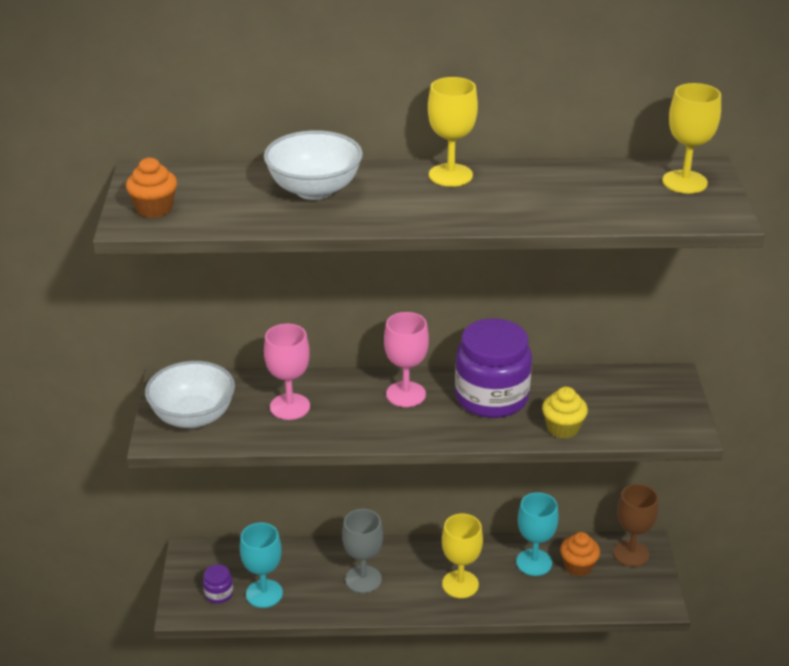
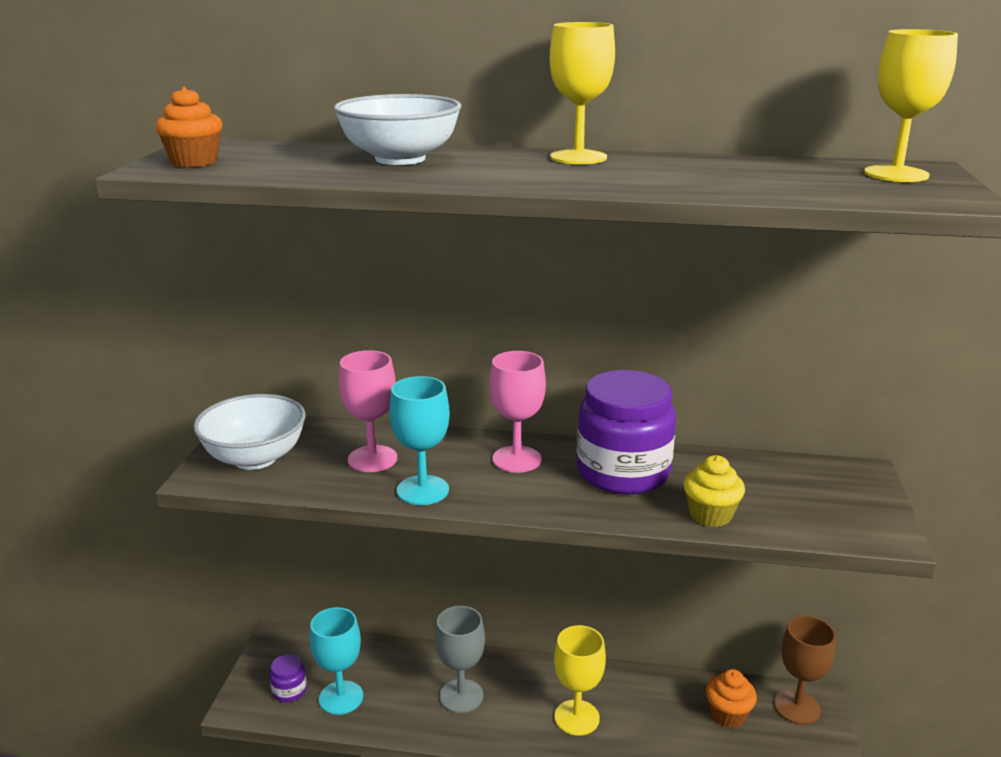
camera: 10 degrees right, 10 degrees down
turquoise goblet [516,492,559,576] -> turquoise goblet moved to [389,376,450,505]

